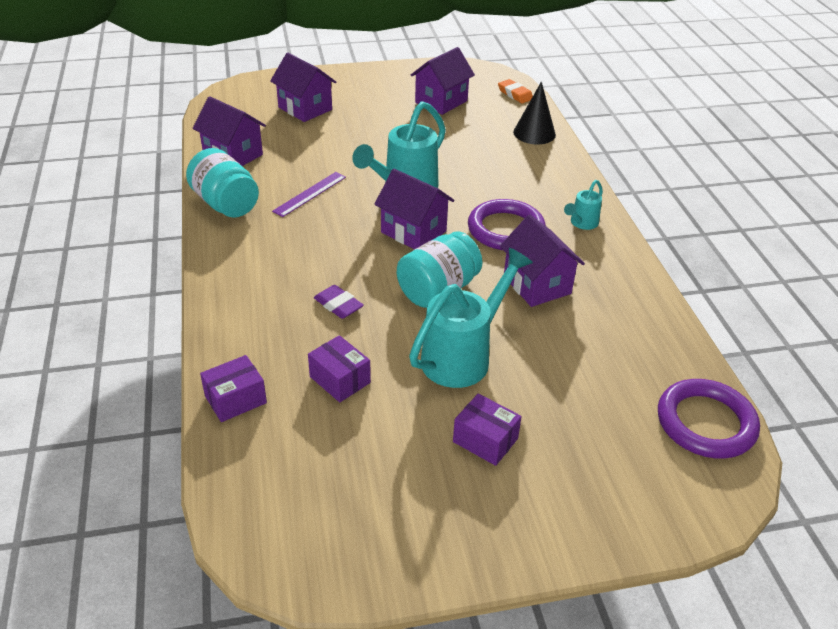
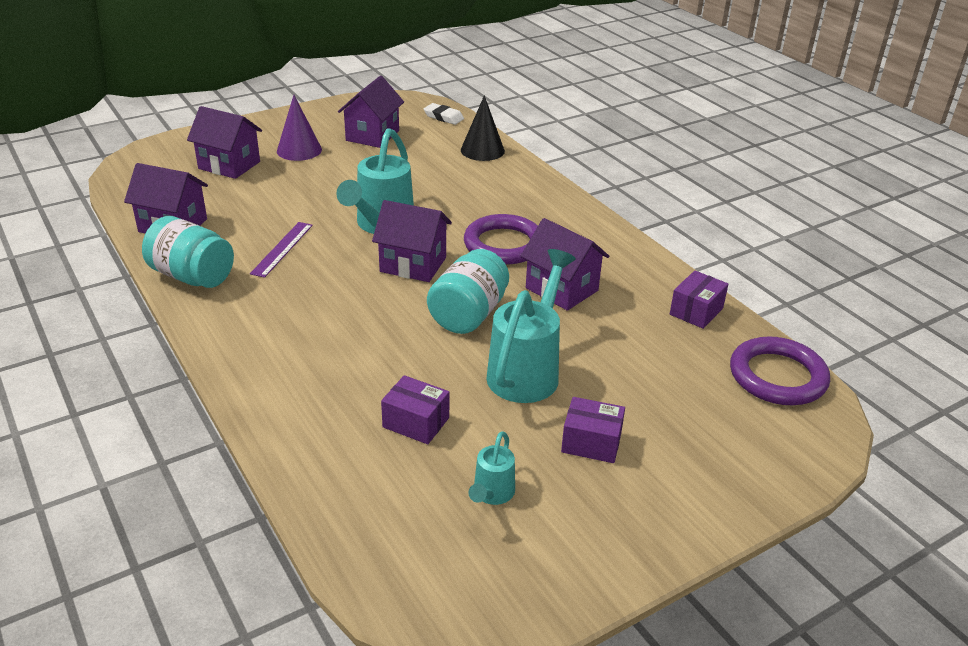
camera: 20 degrees left, 5 degrees down
purple box [200,355,267,422] -> purple box moved to [670,271,729,329]
purple eraser [314,285,364,319] -> none
orange eraser [498,79,533,103] -> white eraser [424,103,464,125]
turquoise watering can [564,180,603,230] -> turquoise watering can moved to [468,431,515,505]
none -> purple cone [277,95,322,161]

